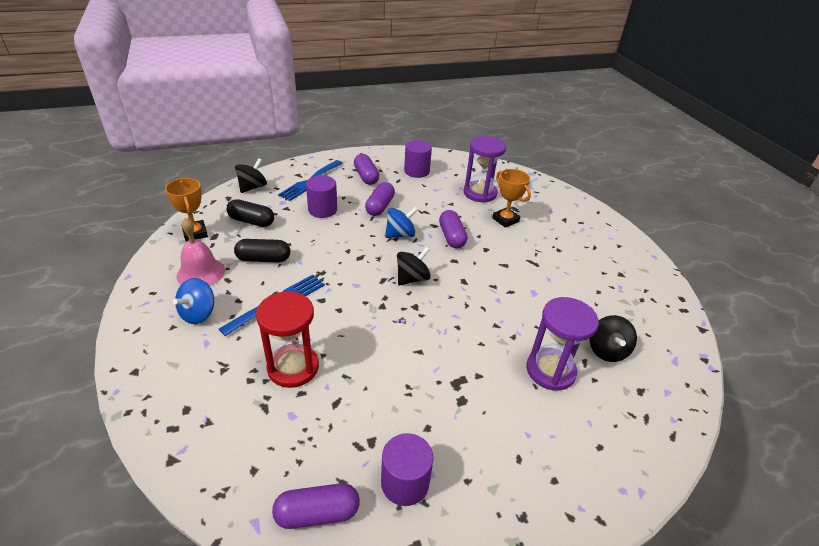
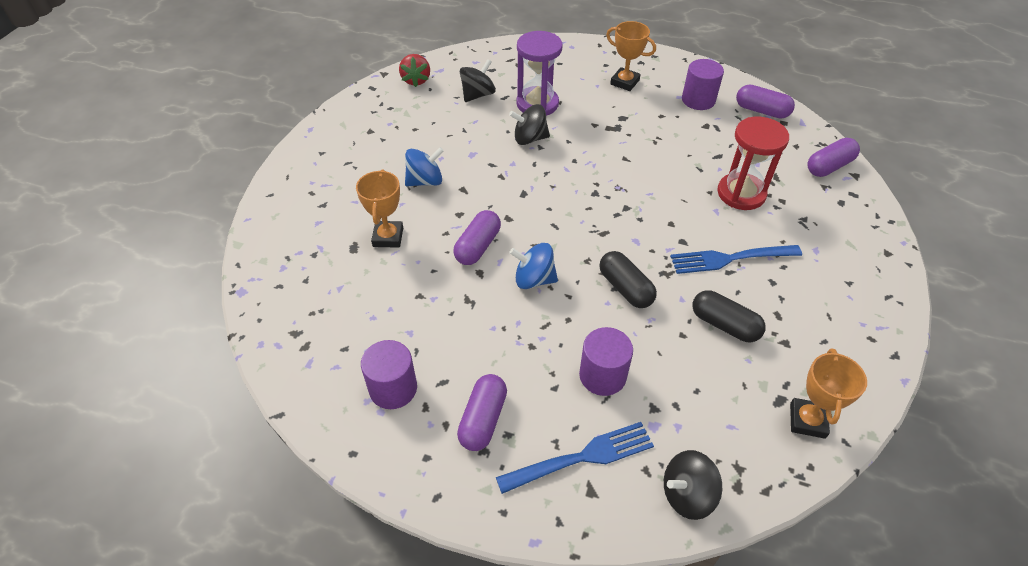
camera: 140 degrees left, 10 degrees up
blue spinning top [173,278,214,324] -> blue spinning top moved to [405,147,444,186]
pink bell [177,217,225,286] -> none
black capsule [227,199,274,227] -> black capsule moved to [599,251,657,308]
purple capsule [365,182,395,216] -> purple capsule moved to [807,138,860,177]
black spinning top [397,247,431,286] -> black spinning top moved to [509,104,550,145]
purple hourglass [464,136,506,203] -> none
none -> red strawberry [399,54,430,87]
none -> orange trophy [606,21,656,91]

